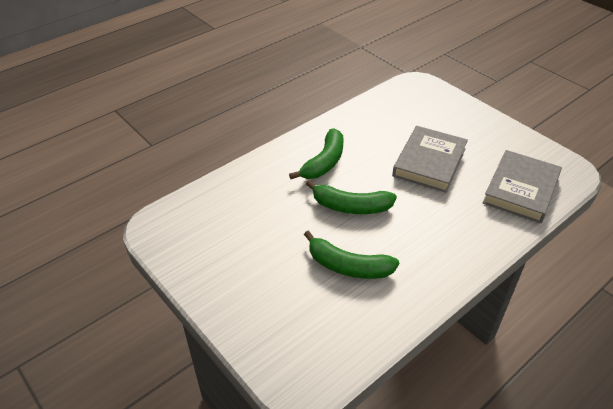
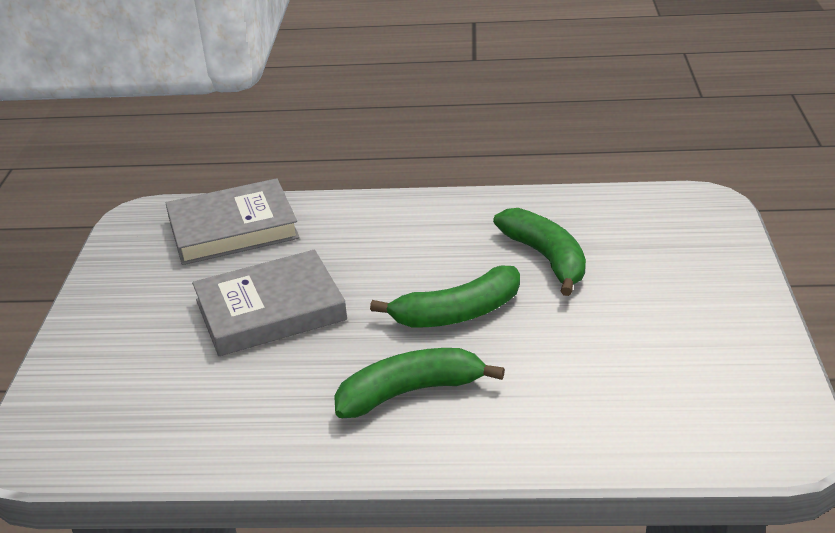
camera: 135 degrees left, 10 degrees down
green banana [306,180,397,214] -> green banana turned 105 degrees clockwise [370,265,520,328]

